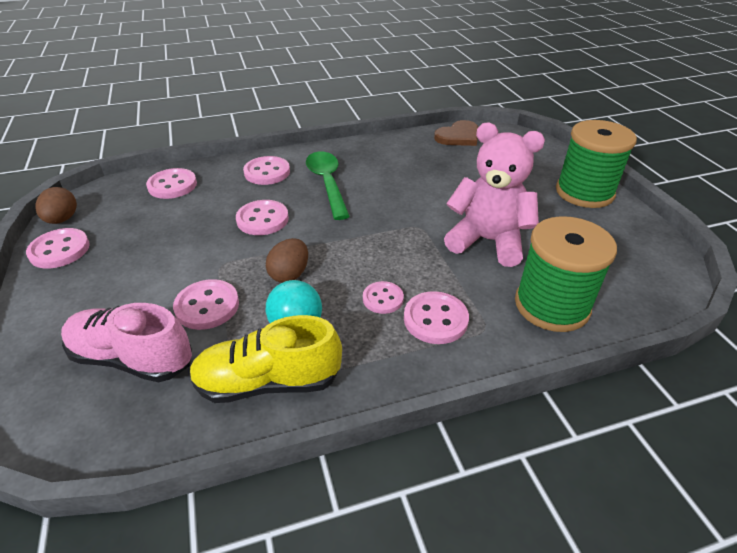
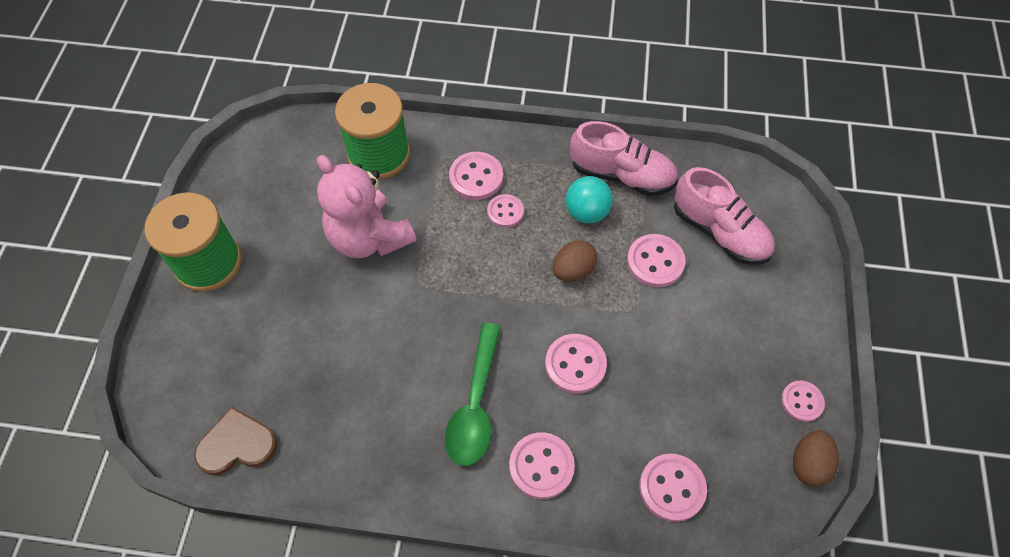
camera: 155 degrees left, 20 degrees up
pink button [26,228,90,268] -> pink button [781,381,825,422], size x0.66
yellow shoe [189,315,342,403] -> pink shoe [570,121,678,196]

